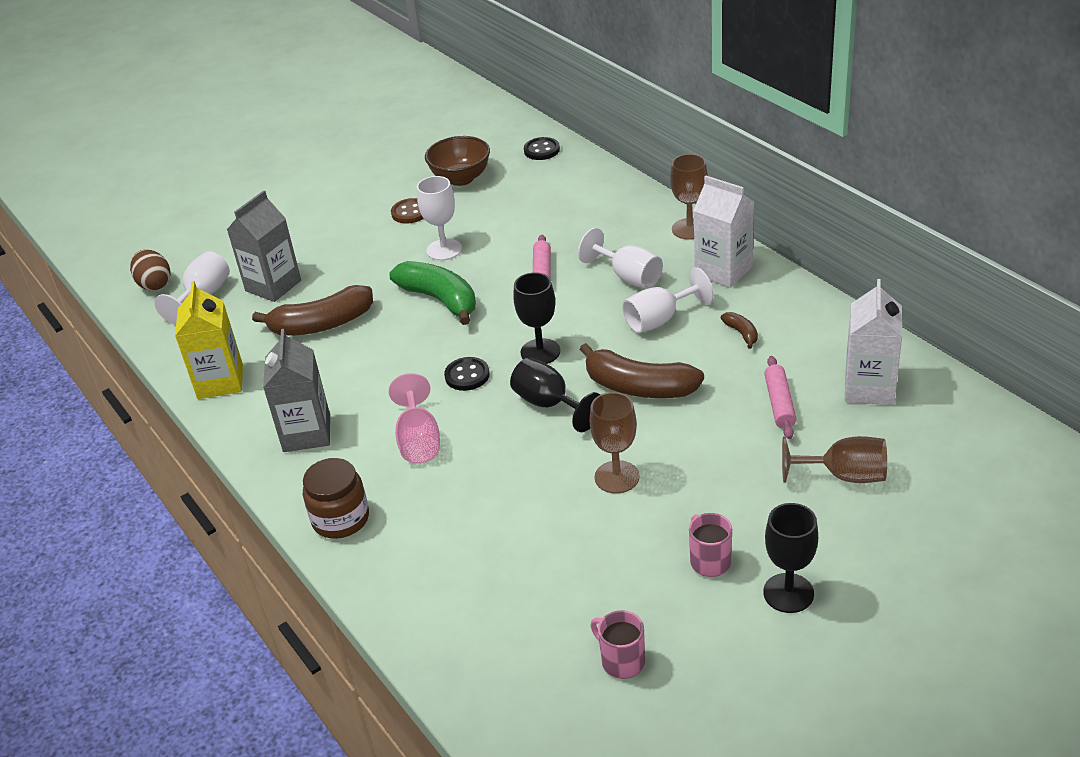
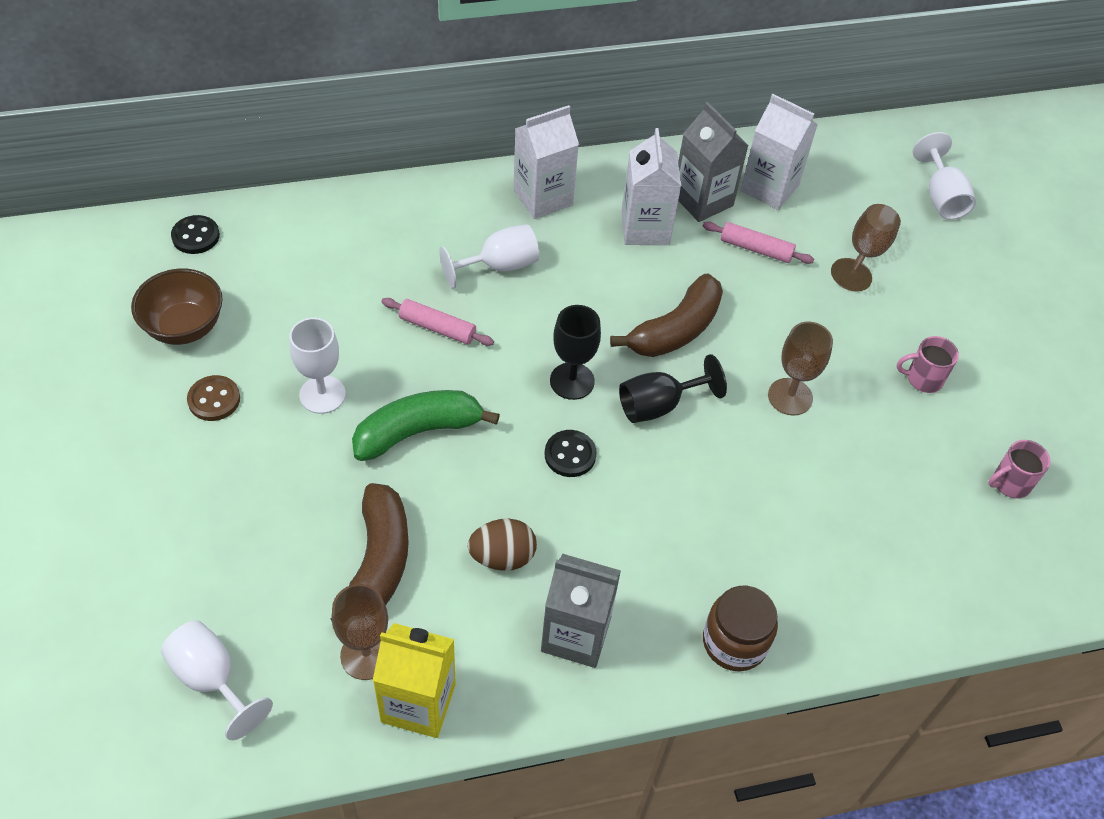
camera: 75 degrees left, 15 degrees up
brown egg [130,250,171,291] -> brown egg moved to [468,519,537,571]
grey carton [227,190,301,302] -> grey carton moved to [678,102,748,222]
pink goblet [389,373,440,464] -> none
white goblet [622,267,714,333] -> white goblet moved to [913,132,976,220]
brown goblet [670,154,708,240] -> brown goblet moved to [332,584,388,680]
brown banana [721,312,758,349] -> white carton [621,128,681,245]
black goblet [763,503,818,613] -> none

